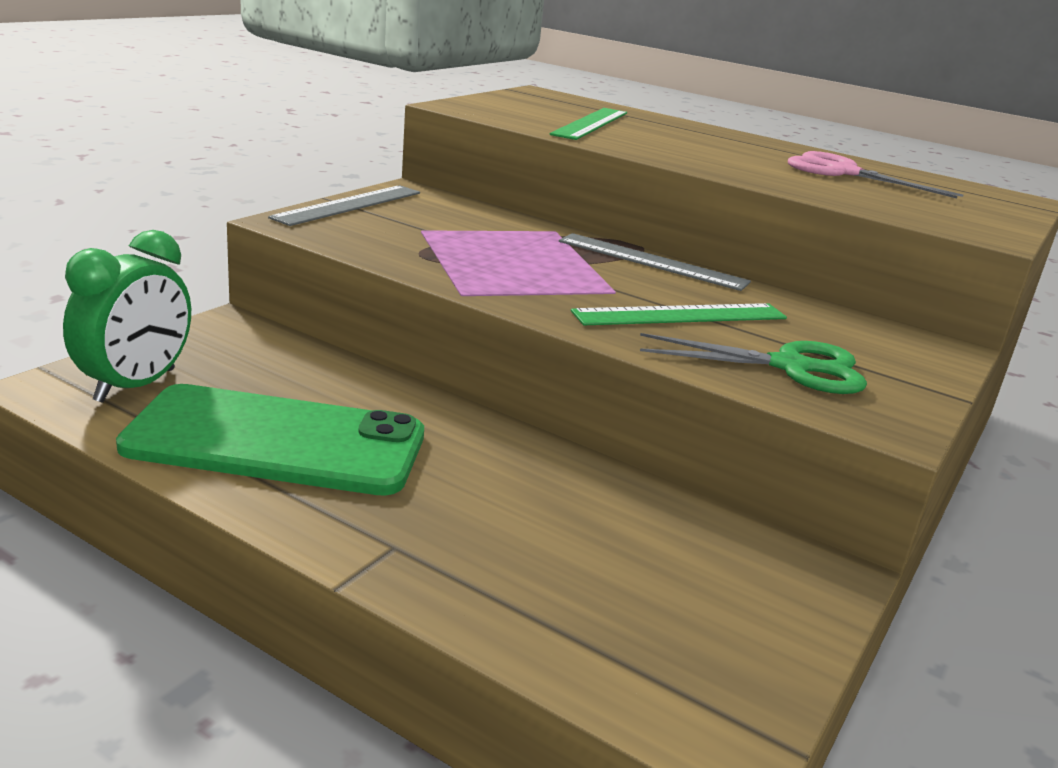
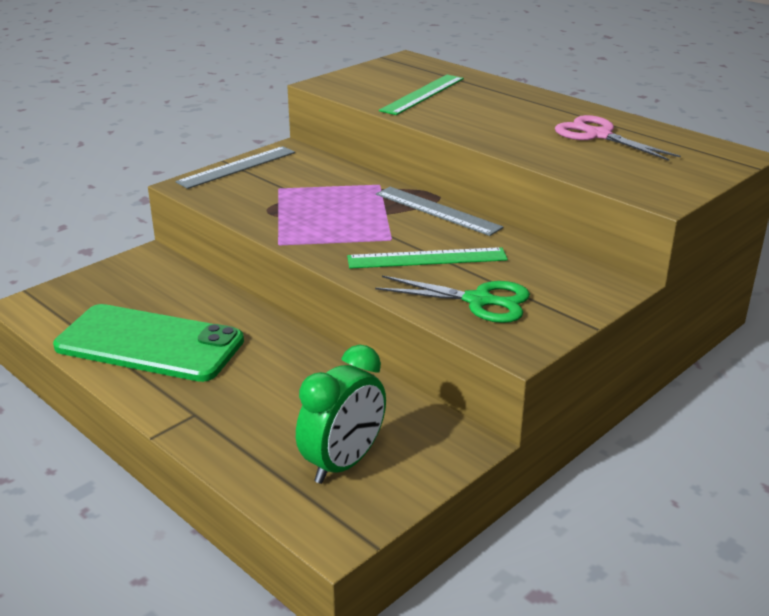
camera: 15 degrees right, 5 degrees up
green clock [63,230,191,403] -> green clock moved to [296,345,386,484]

